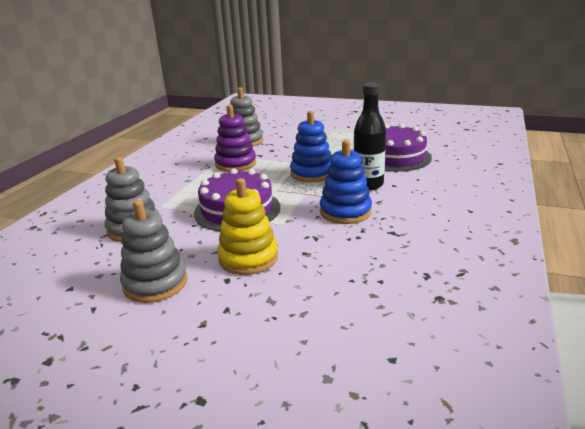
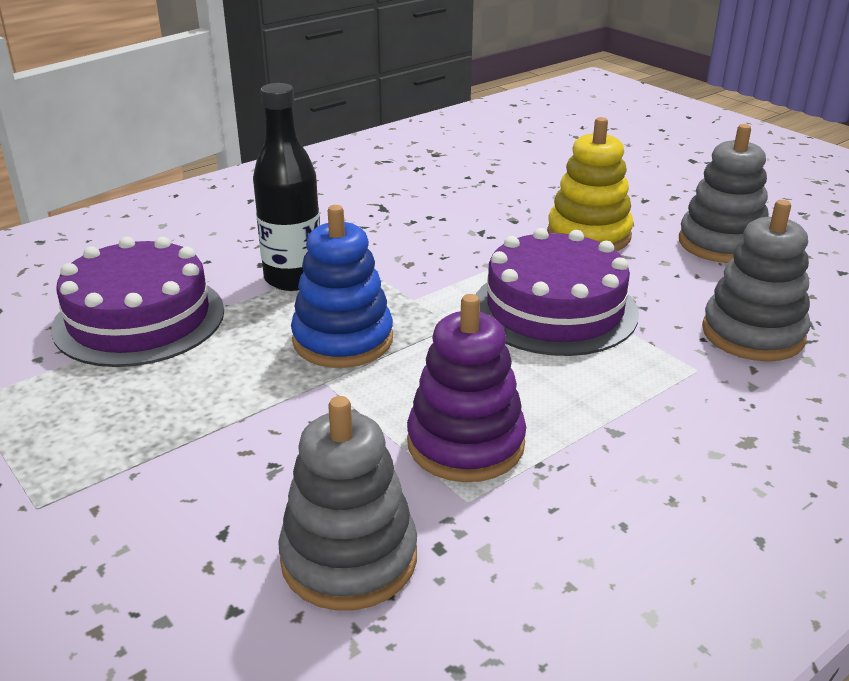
camera: 150 degrees left, 5 degrees up
blue stacking toy [320,140,372,224] -> none

